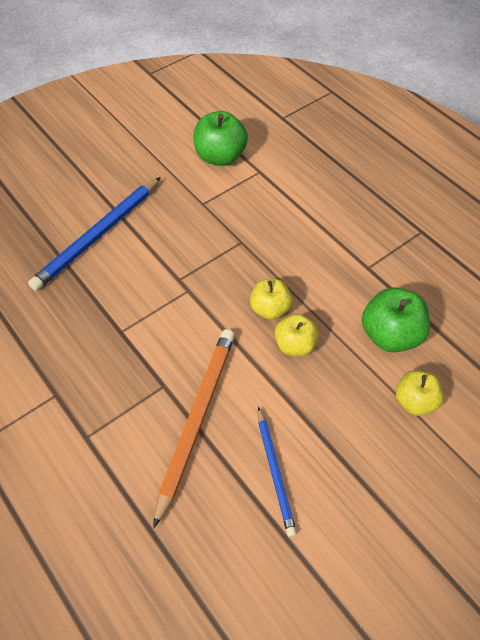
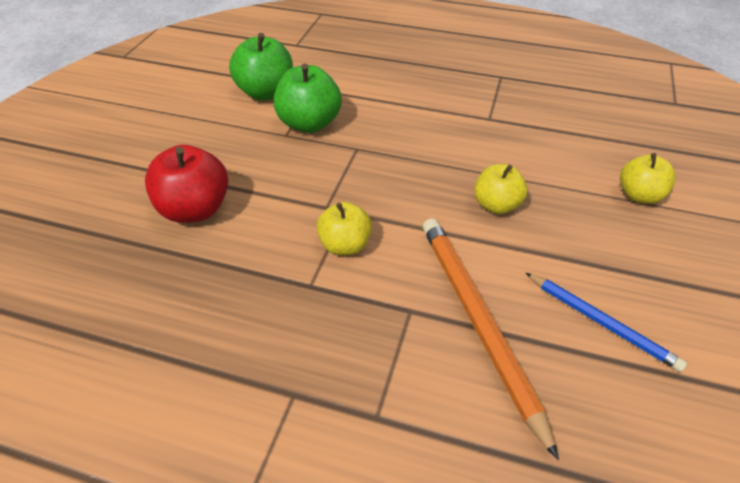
camera: 35 degrees left, 10 degrees down
blue pencil [28,177,161,291] -> red apple [145,145,228,223]
yellow apple [250,279,293,320] -> yellow apple moved to [317,202,372,255]
green apple [362,287,430,353] -> green apple moved to [274,63,342,133]

